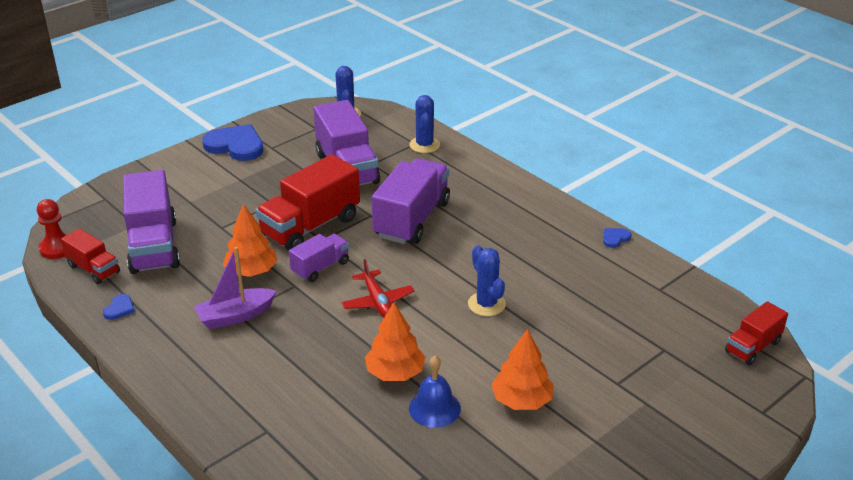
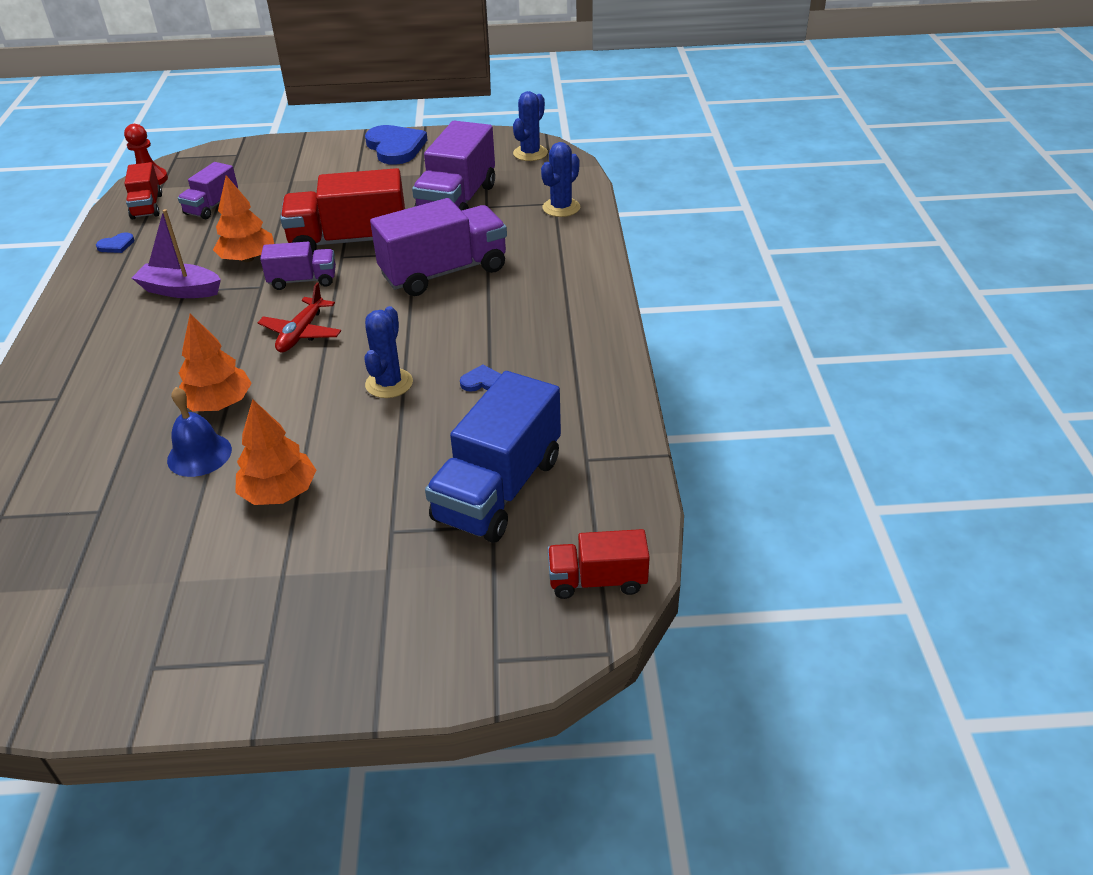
camera: 40 degrees right, 5 degrees up
purple truck [123,170,180,274] -> purple truck [178,162,238,219], size x0.55
blue heart [603,228,631,248] -> blue heart moved to [460,365,501,392]
none -> blue truck [425,371,561,543]

